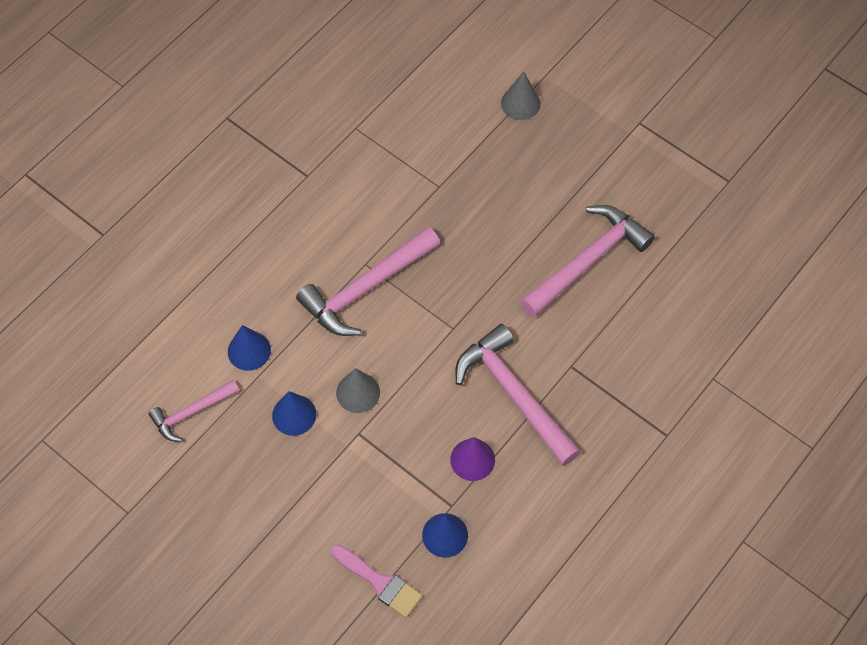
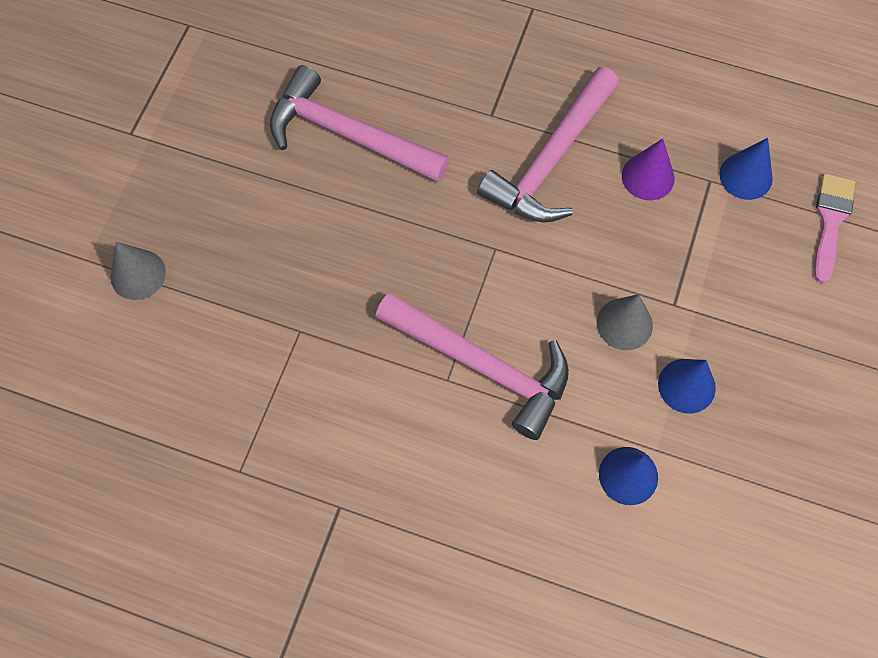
camera: 110 degrees left, 5 degrees up
pink hammer [148,380,240,442] -> none

